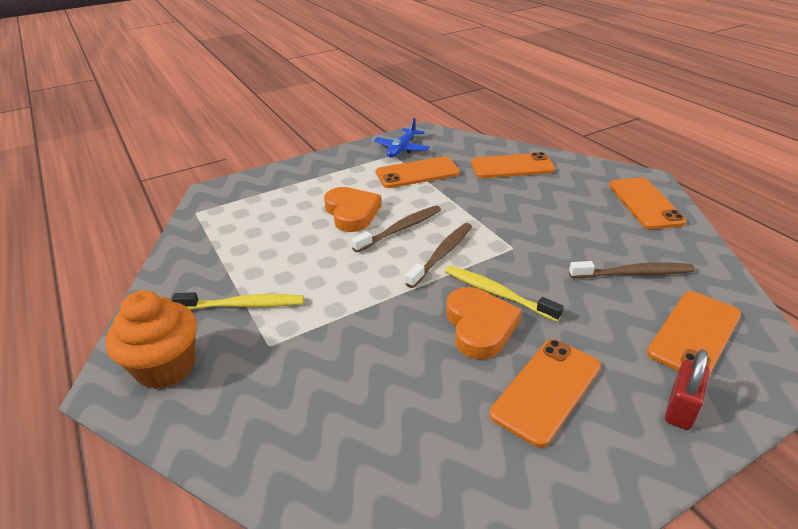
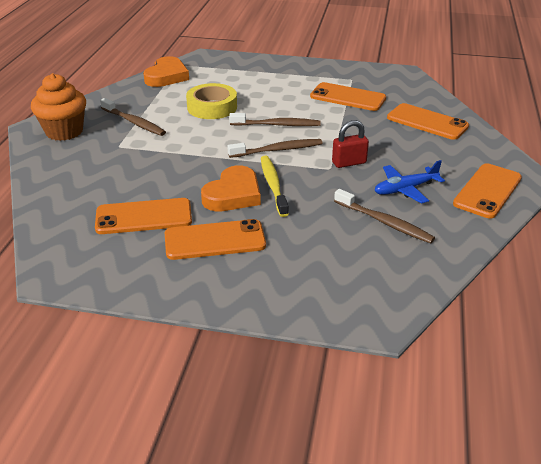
camera: 40 degrees right, 0 degrees up
yellow toothbrush [171,292,304,310] -> brown toothbrush [100,98,166,136]
orange heart [324,187,381,232] -> orange heart moved to [143,56,189,87]
blue plane [374,118,430,158] -> blue plane moved to [374,160,445,204]
orange phone [647,291,741,375] -> orange phone moved to [95,198,192,234]
red padlock [665,349,709,430] -> red padlock moved to [332,120,369,168]
none -> yellow tape [186,83,237,119]

